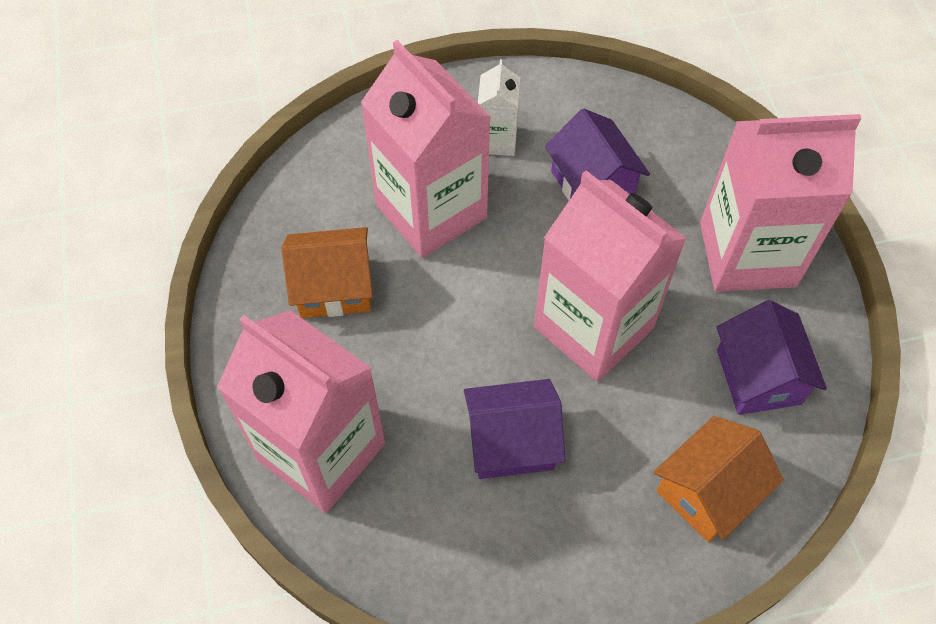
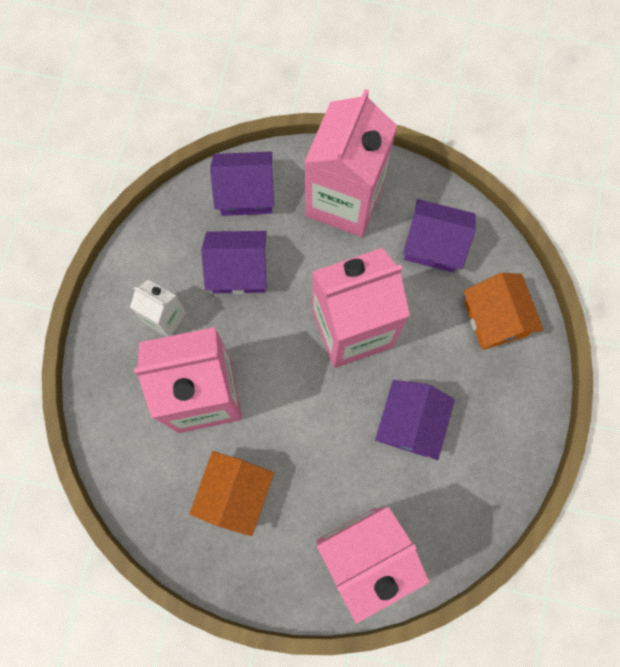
camera: 65 degrees left, 15 degrees up
none -> purple house [210,151,274,216]

